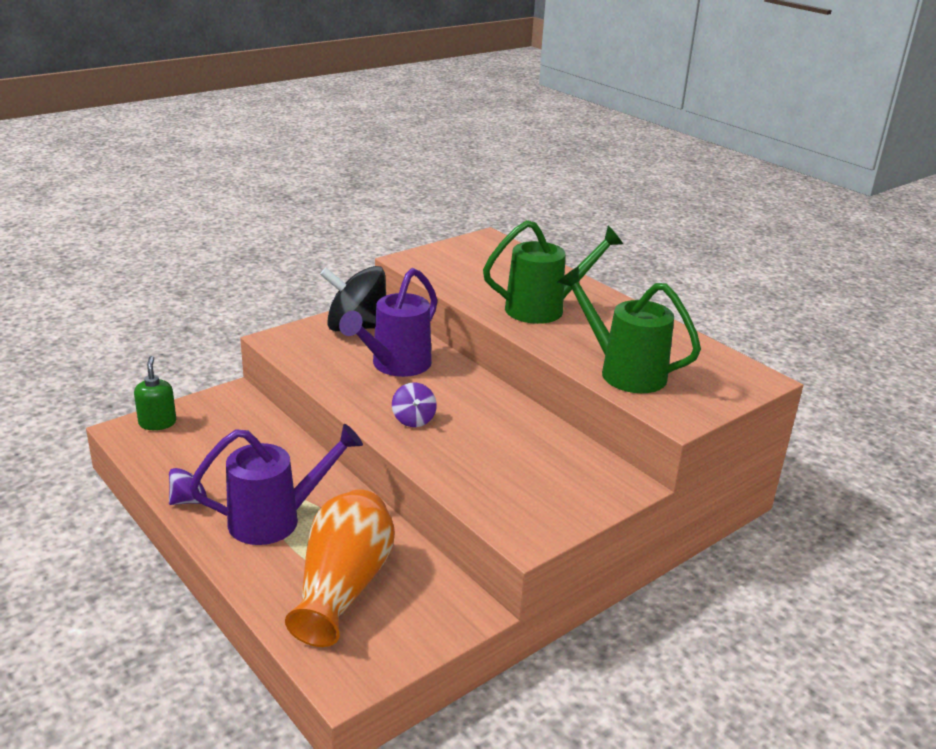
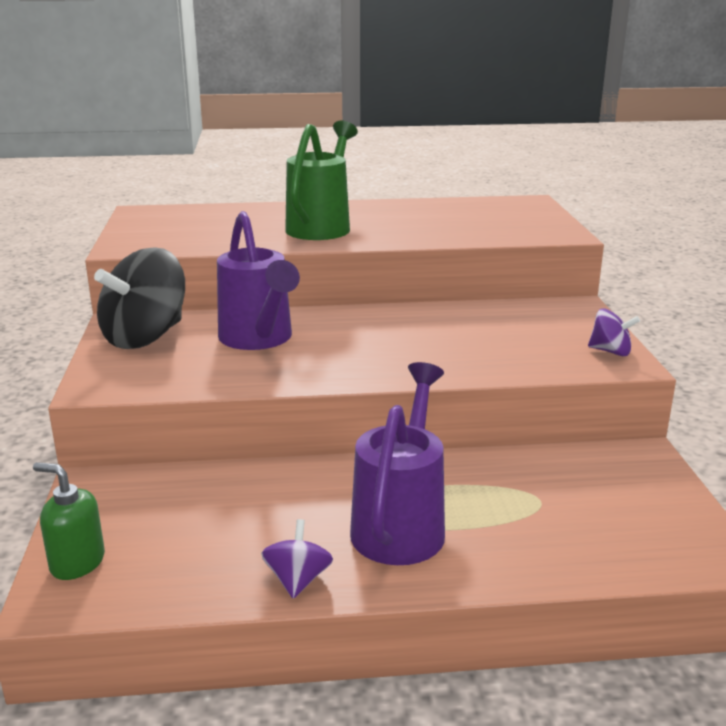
camera: 55 degrees left, 5 degrees down
orange vase [285,490,395,647] -> none
purple spinning top [392,382,437,427] -> purple spinning top moved to [588,309,640,356]
green watering can [558,266,701,393] -> none

